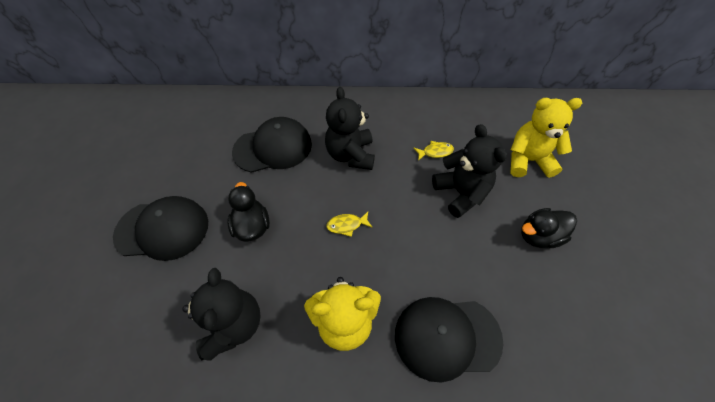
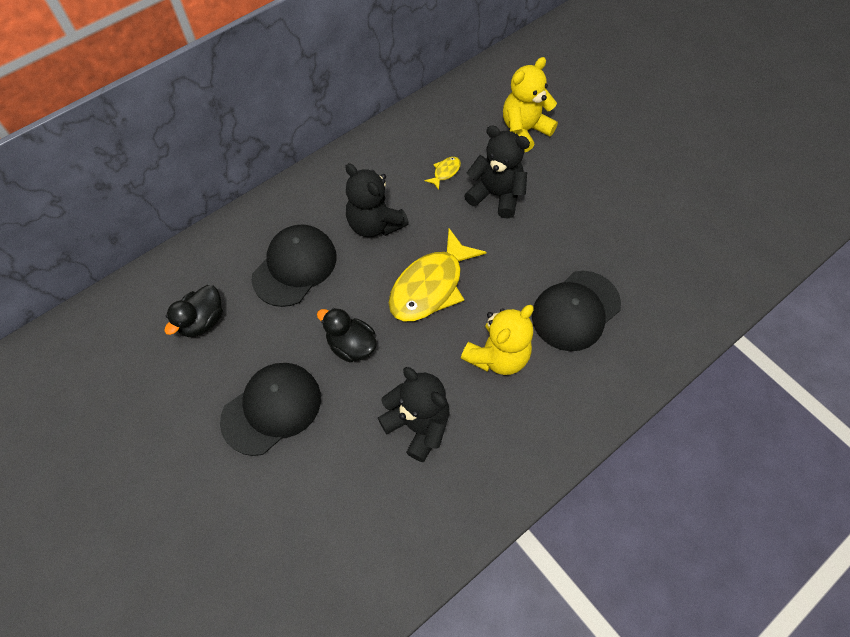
camera: 40 degrees left, 5 degrees up
yellow fish [326,212,373,237] -> yellow fish [389,228,486,321], size x2.44
black duck [521,208,577,248] -> black duck moved to [164,285,223,337]

